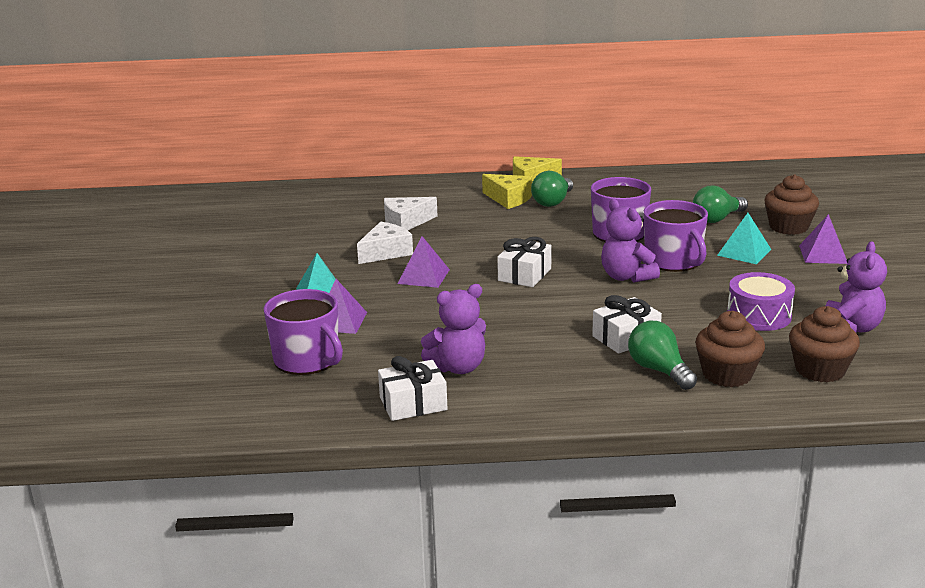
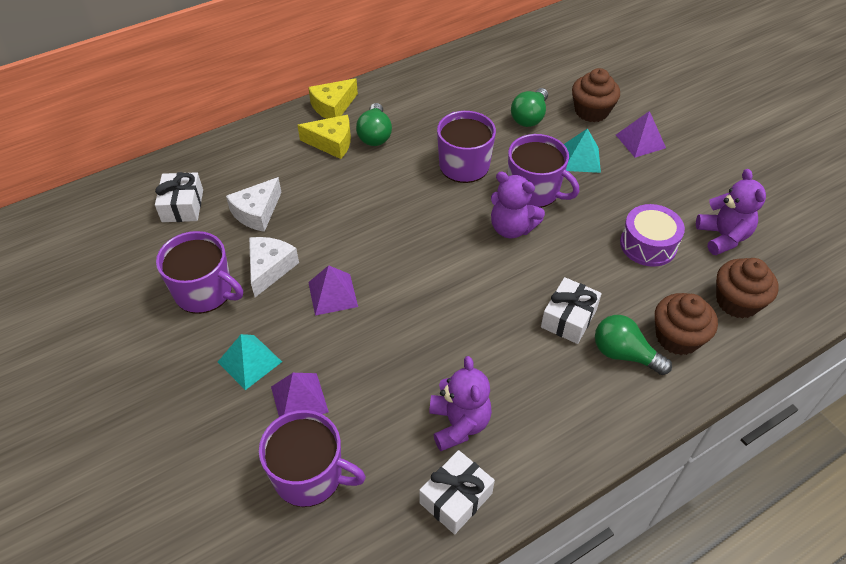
camera: 30 degrees left, 25 degrees up
purple teddy bear [421,284,486,374] -> purple teddy bear turned 45 degrees counterclockwise [429,356,492,451]
white gift [497,237,552,287] -> white gift moved to [155,172,203,222]
none -> purple mug [156,231,243,314]

